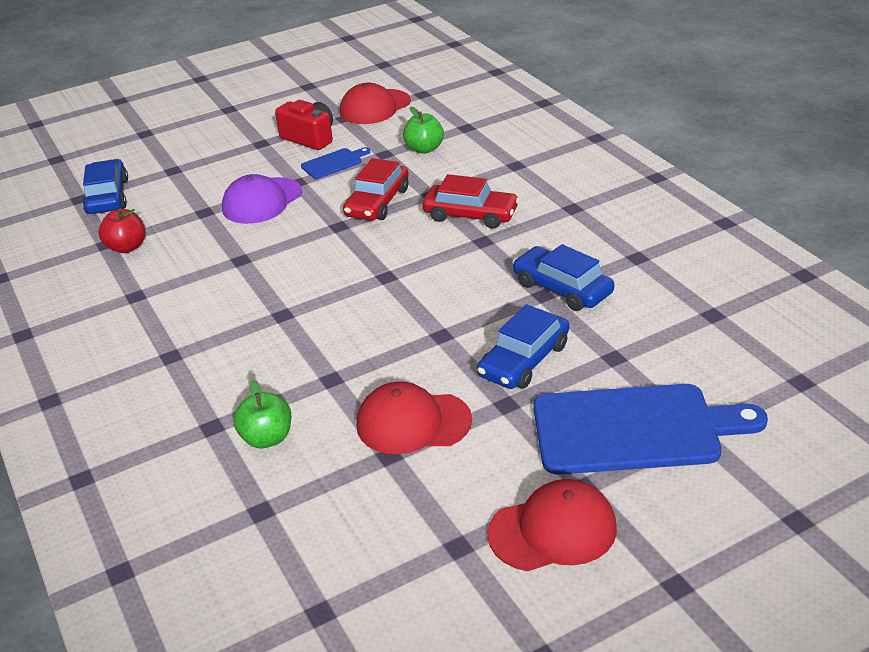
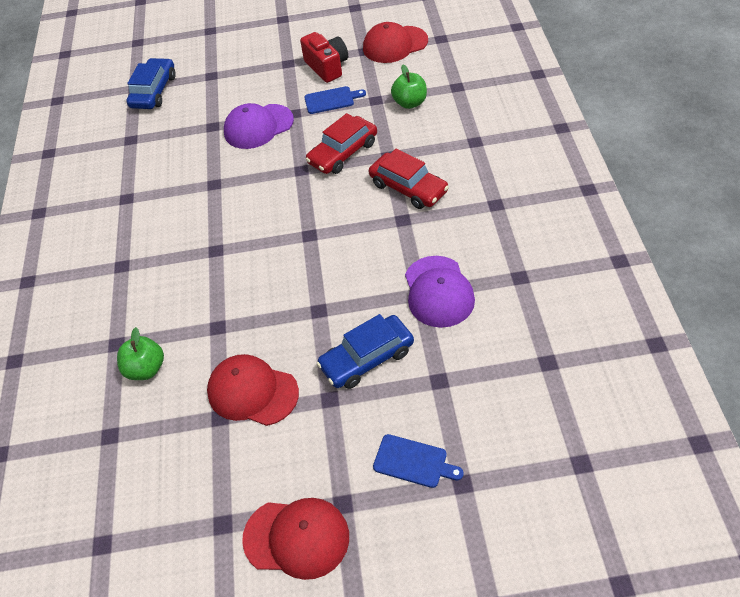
camera: 25 degrees right, 15 degrees up
red apple [99,209,146,253] -> none
blue car [513,244,614,311] -> purple cap [405,256,475,328]
blue cutting board [534,384,768,475] -> blue cutting board [373,434,464,488], size x0.45

